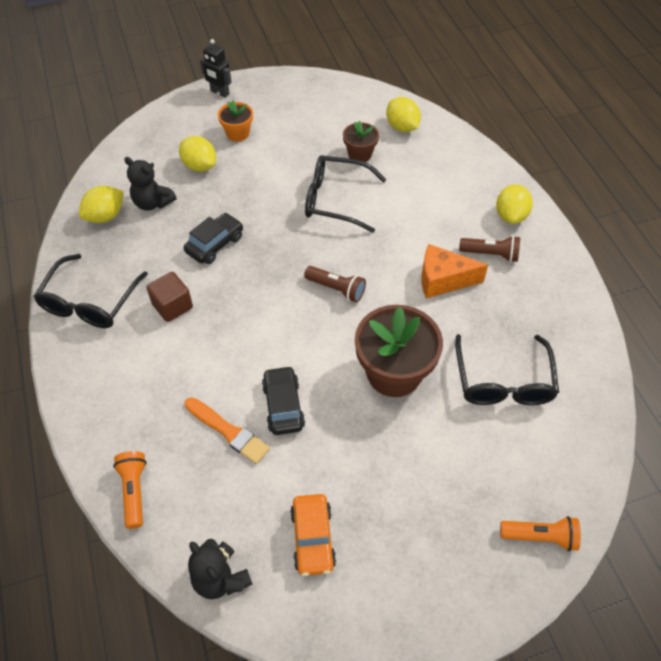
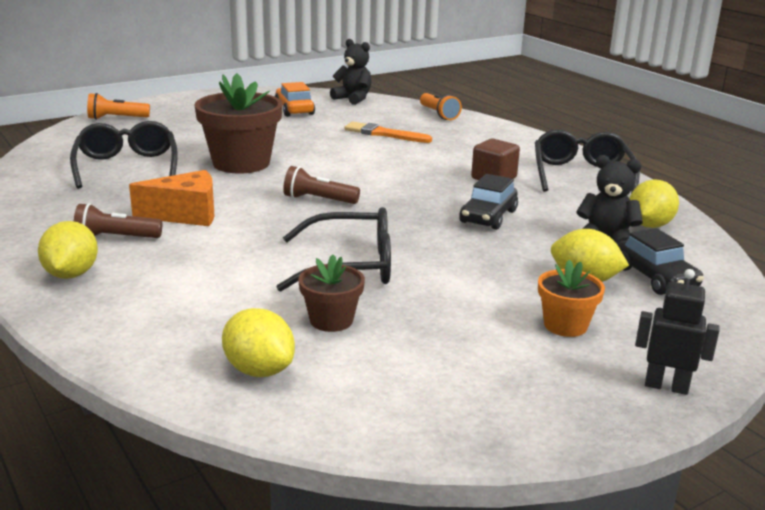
camera: 165 degrees right, 30 degrees down
black car [262,366,305,435] -> black car moved to [617,228,704,295]

